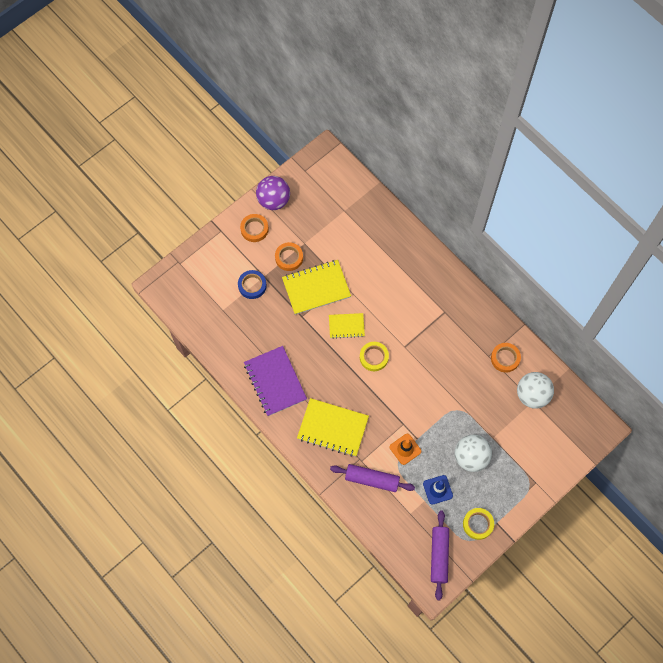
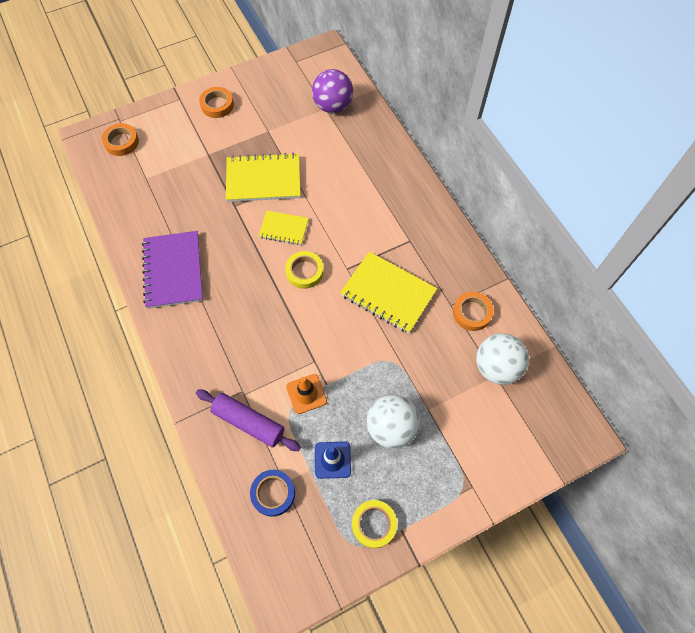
camera: 15 degrees right, 5 degrees down
blue tape [238,270,267,299] -> blue tape moved to [250,470,295,517]
purple ball [256,176,290,210] -> purple ball moved to [312,69,353,113]
orange tape [275,242,303,271] -> orange tape moved to [102,123,139,156]
yellow notebook [297,398,369,457] -> yellow notebook moved to [340,252,437,333]
purple rolling pin [431,511,449,600] -> none

